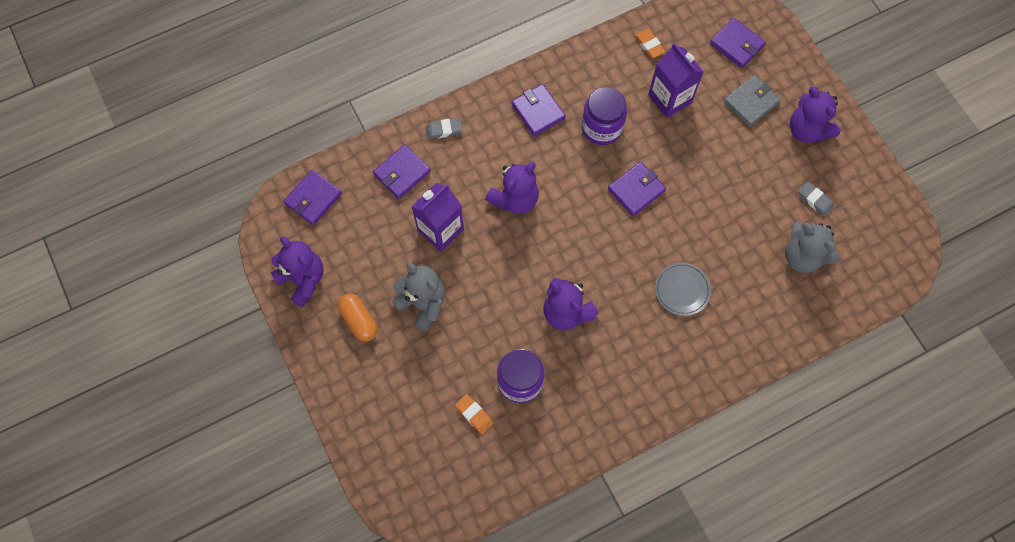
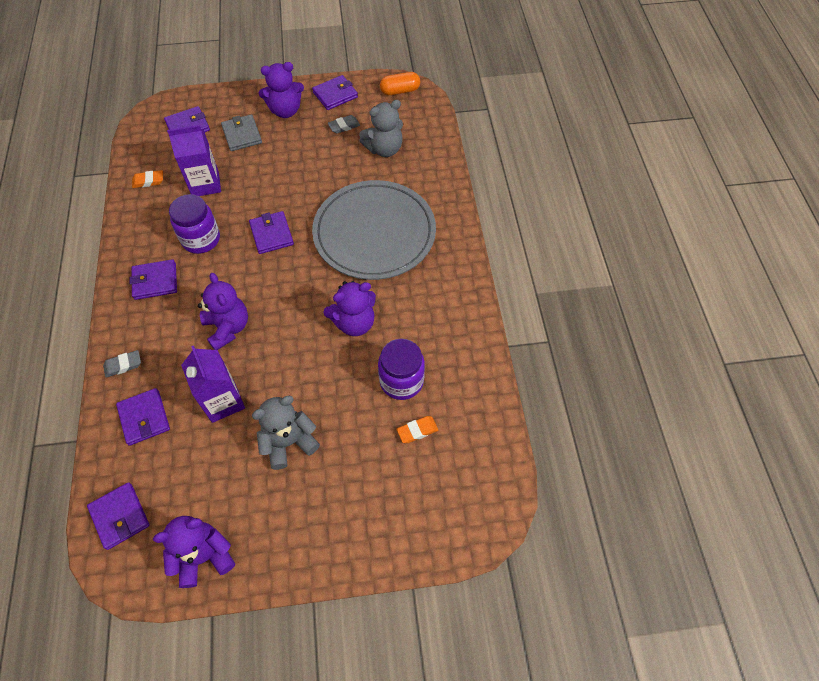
camera: 70 degrees left, 10 degrees down
orange capsule [338,294,378,342] -> orange capsule moved to [380,72,420,95]
grey eraser [425,118,462,139] -> grey eraser turned 60 degrees clockwise [103,350,141,377]
grey plate [655,262,711,316] -> grey plate [312,180,436,280], size x2.48
none -> purple wallet [312,75,358,110]

